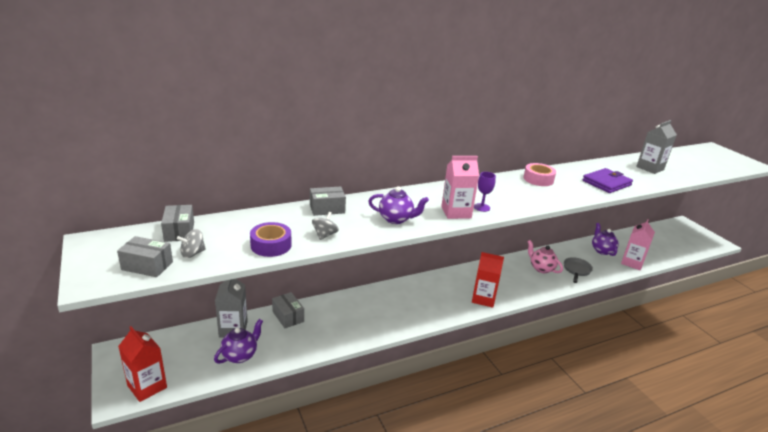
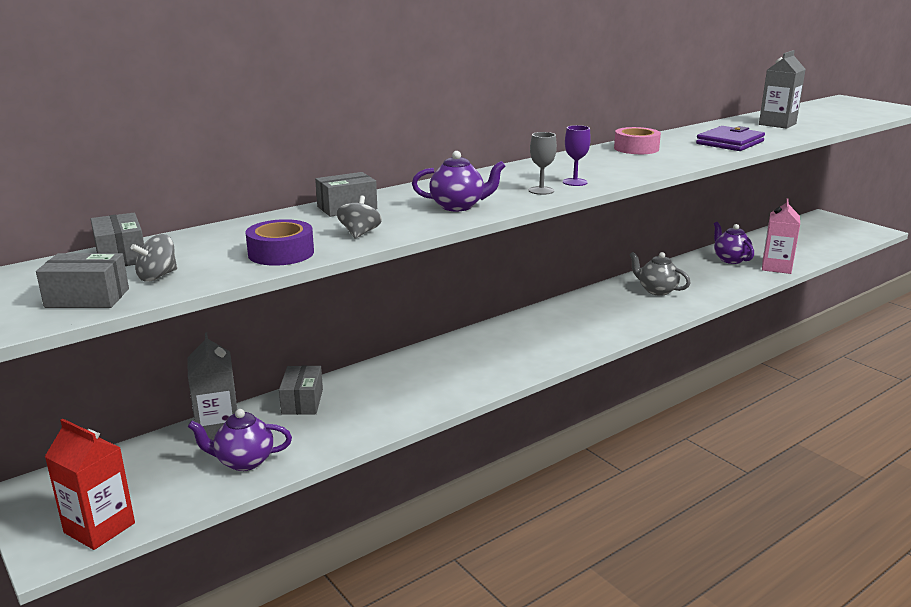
camera: 10 degrees left, 5 degrees down
purple teapot [214,319,263,364] -> purple teapot turned 120 degrees counterclockwise [188,409,292,471]
grey box [272,292,304,329] -> grey box turned 45 degrees clockwise [279,366,323,415]
pink carton [441,156,479,219] -> grey goblet [529,132,557,195]
red carton [472,252,504,308] -> none
pink teapot [527,240,563,273] -> grey teapot [629,252,691,296]
grey pan [564,257,593,283] -> none

